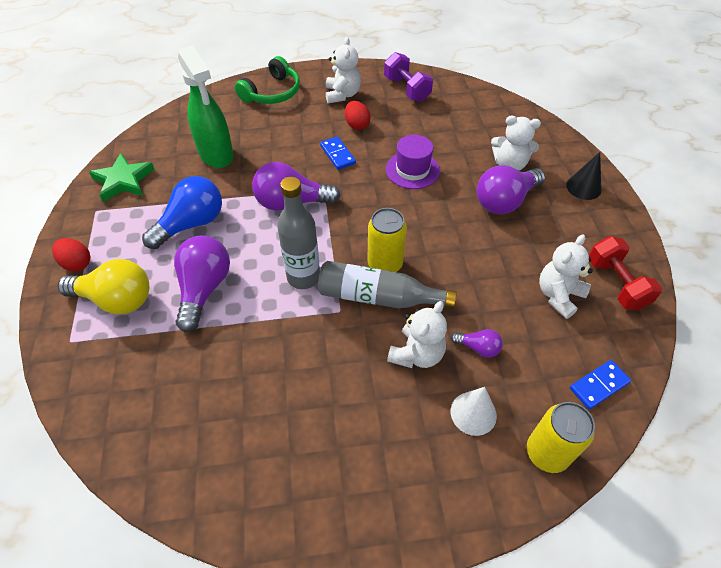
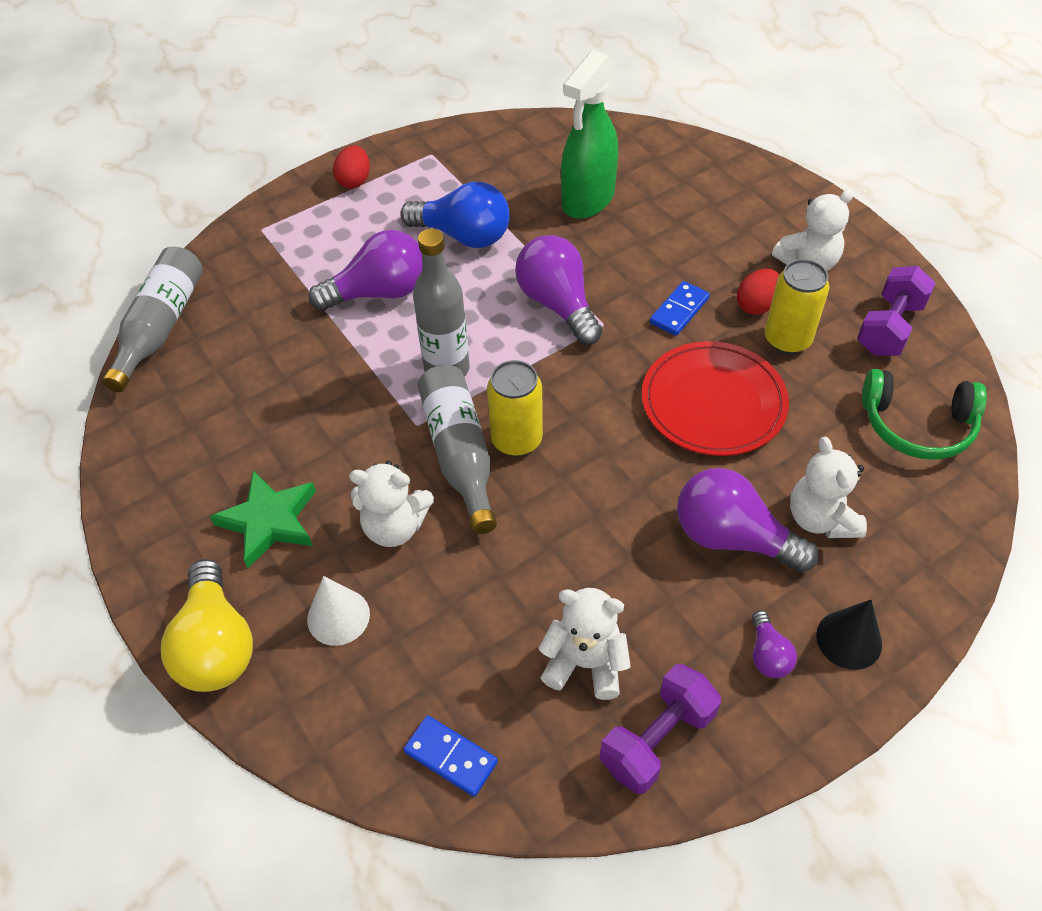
camera: 65 degrees right, 0 degrees up
yellow light bulb [58,259,149,314] -> yellow light bulb moved to [161,559,253,692]
green star [89,153,155,202] -> green star moved to [210,471,316,568]
green headphones [235,56,300,104] -> green headphones moved to [862,369,987,460]
purple hat [386,135,440,189] -> red plate [642,341,789,456]
purple light bulb [451,329,503,358] -> purple light bulb moved to [752,610,797,678]
yellow can [527,402,595,473] -> yellow can moved to [765,259,829,354]
red dumbbell [589,236,662,310] -> purple dumbbell [600,664,721,794]
none -> grey bottle [102,247,203,392]

